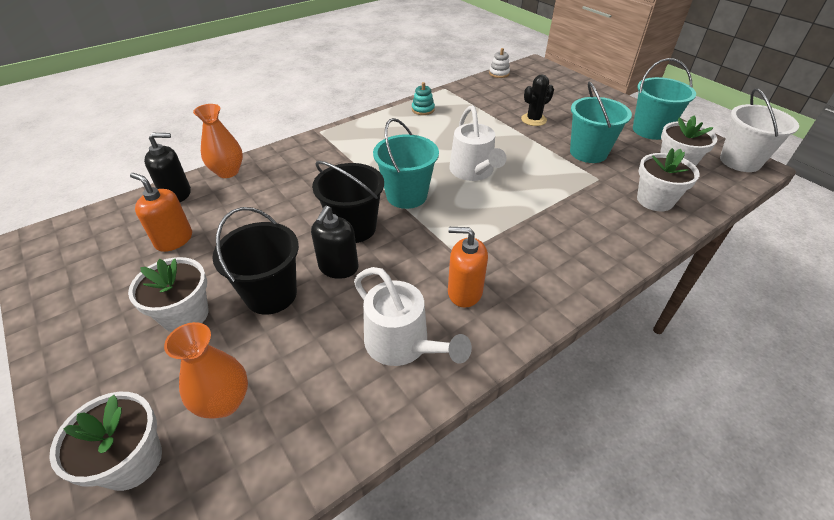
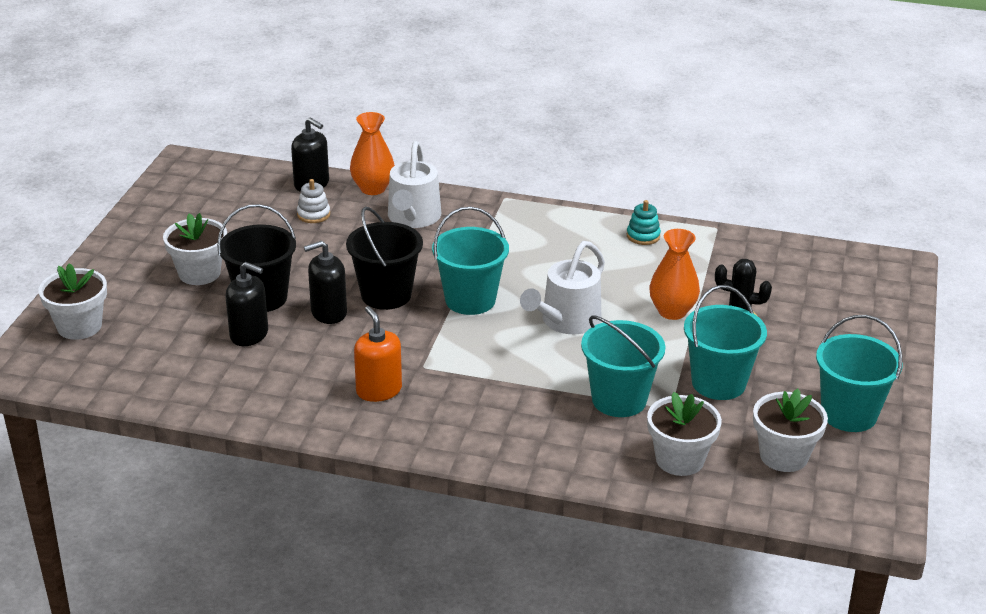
camera: 50 degrees right, 10 degrees down
orange soap dispenser [130,173,192,252] -> none
orange vase [164,322,248,419] -> orange vase moved to [649,229,700,320]
white watering can [354,267,472,366] -> white watering can moved to [388,141,441,228]
white stacking toy [489,48,510,78] -> white stacking toy moved to [297,179,330,223]
white bucket [720,88,799,172] -> none
none -> black soap dispenser [225,262,268,346]
none -> turquoise bucket [581,316,665,417]

